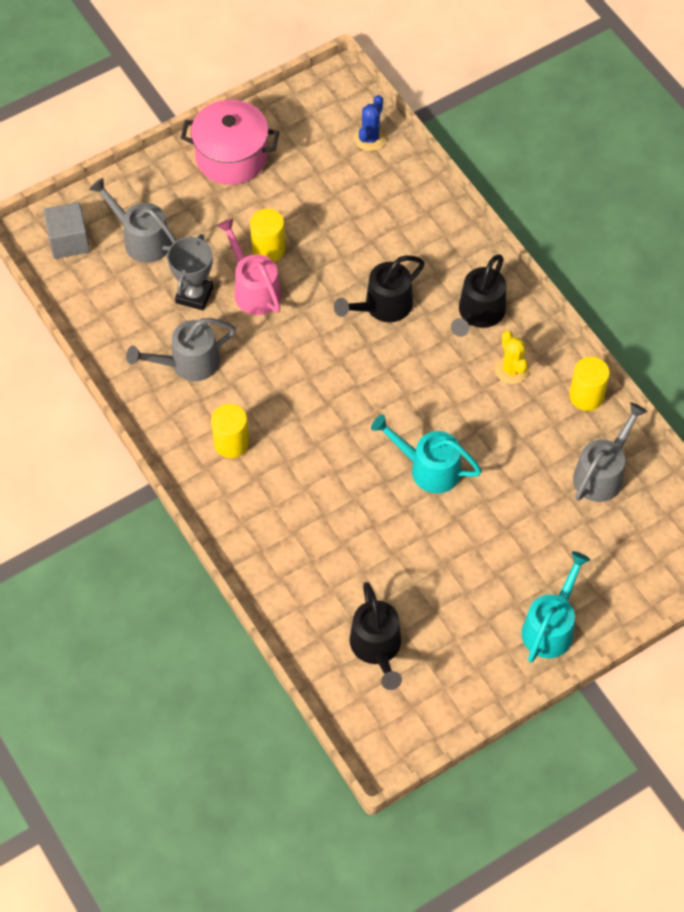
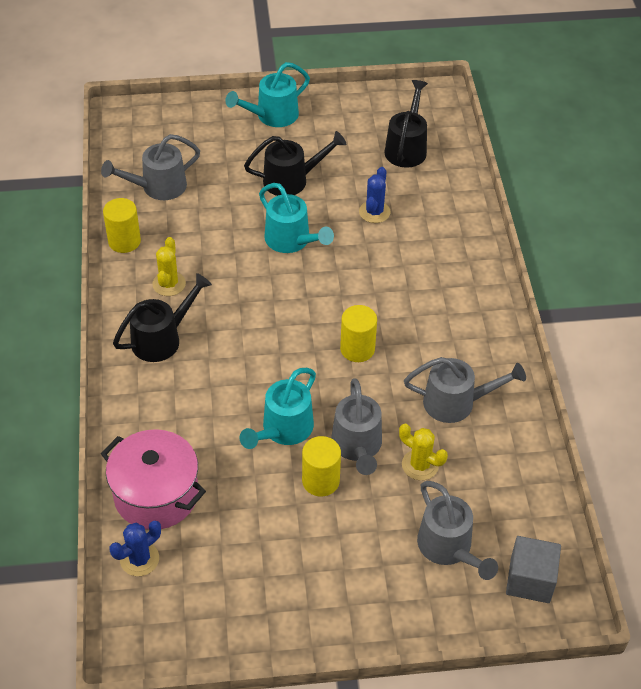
camera: 155 degrees left, 10 degrees down
grey trophy [167,234,213,310] -> yellow cactus [399,424,448,480]
pink pot [181,100,279,185] -> pink pot moved to [101,429,206,530]
yellow cylinder [211,404,249,458] -> yellow cylinder moved to [340,305,377,362]
pink watering can [217,218,282,315] -> grey watering can [331,379,382,475]
black watering can [334,255,425,322] -> black watering can moved to [244,131,346,196]
none -> turquoise watering can [240,368,316,449]
none -> blue cactus [359,167,391,223]

